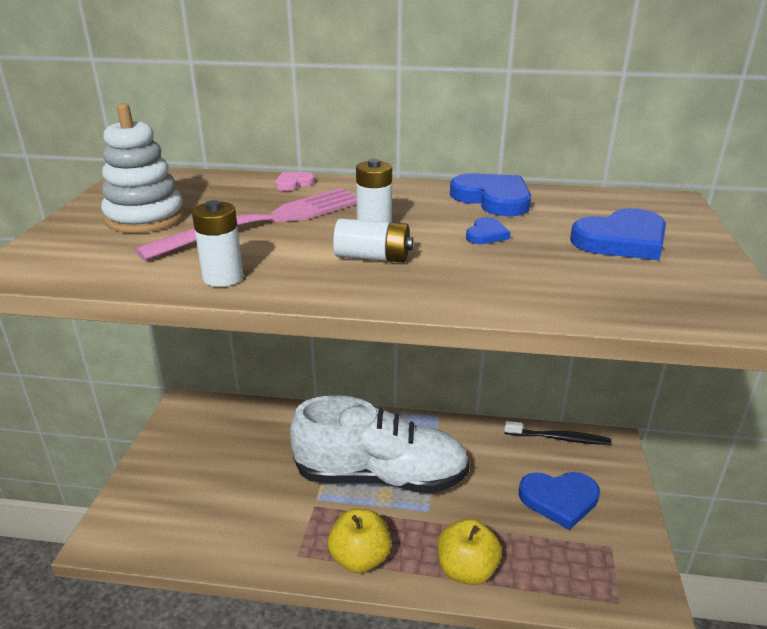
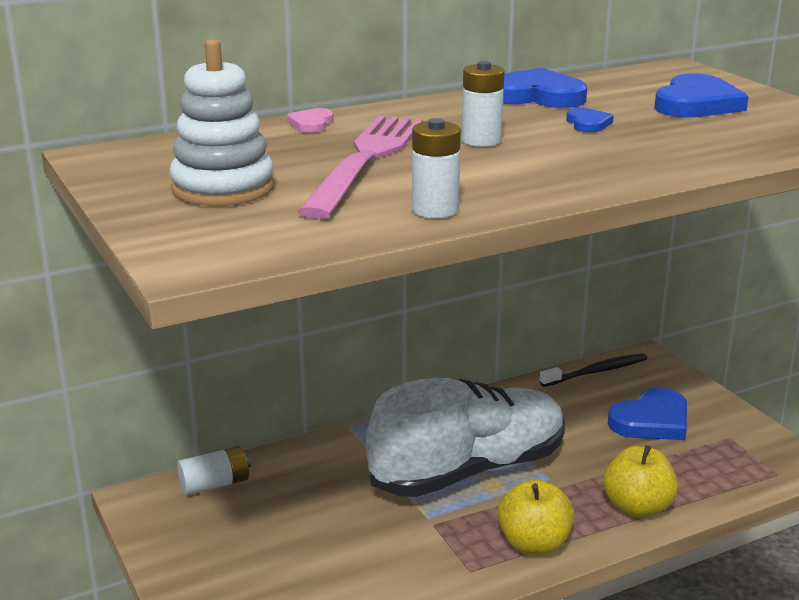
camera: 35 degrees left, 5 degrees down
white battery [333,219,413,262] -> white battery moved to [177,446,251,495]

